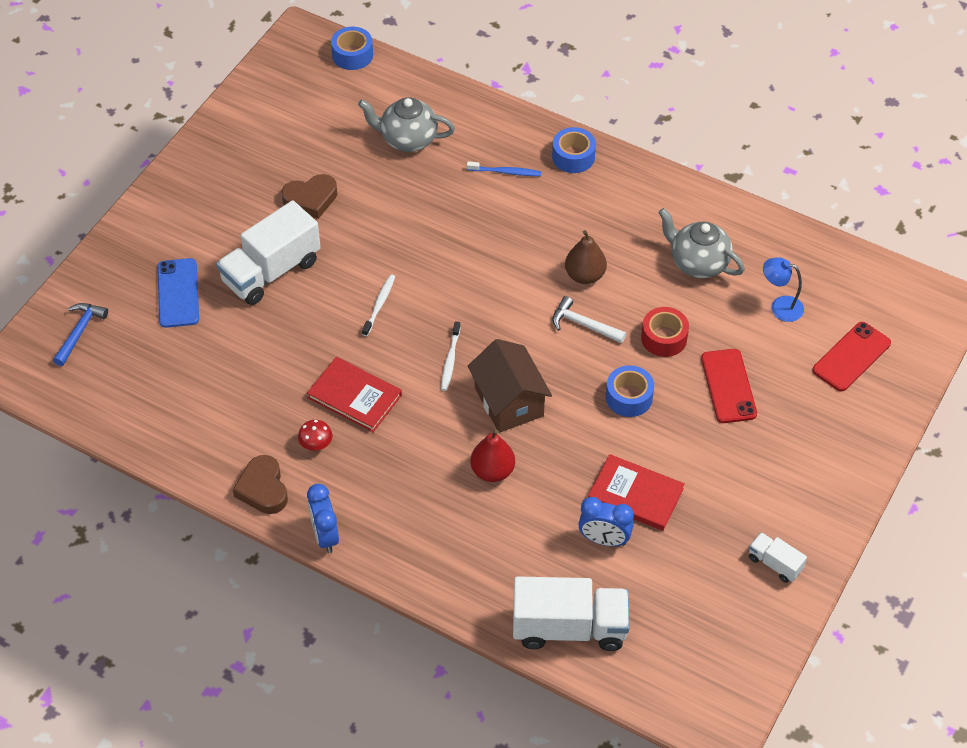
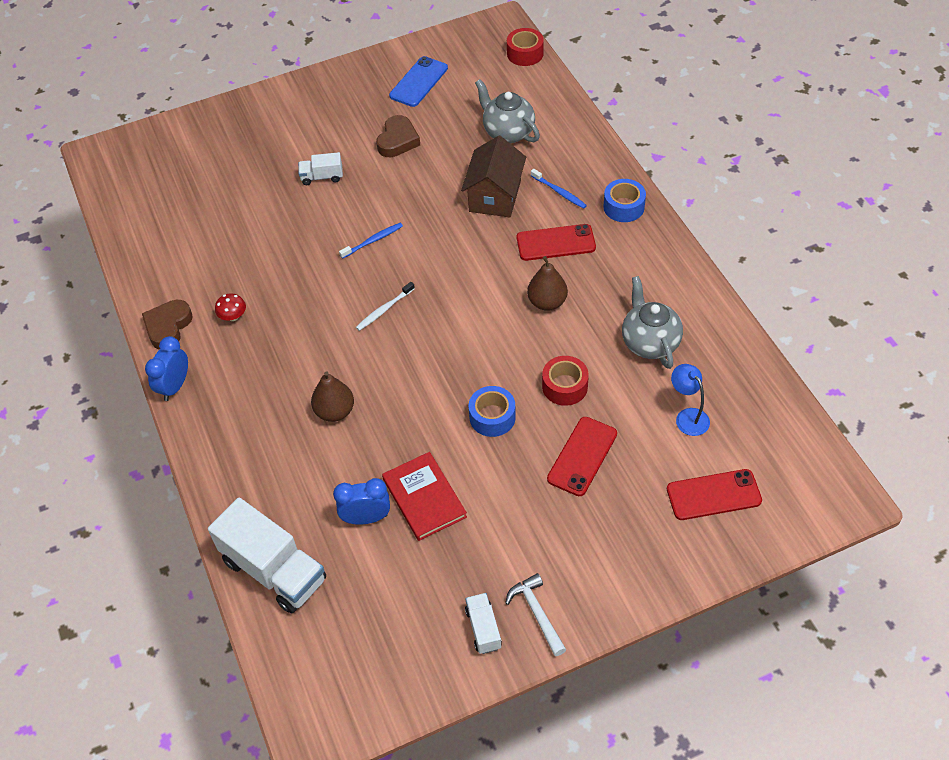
camera: 40 degrees right, 0 degrees up
blue hammer [53,303,108,366] -> none
blue phone [157,258,199,328] -> blue phone moved to [389,56,448,107]
white truck [216,200,321,305] -> white truck [298,152,343,185], size x0.49
brown heart [282,174,337,219] -> brown heart turned 90 degrees counterclockwise [376,115,420,157]
red book [307,357,402,432] -> none
blue tape [331,27,373,70] -> red tape [507,28,544,66]
white toothbrush [362,274,395,336] -> blue toothbrush [339,223,403,259]
brown house [468,339,552,433] -> brown house moved to [461,136,526,217]
red pear [471,430,515,482] -> brown pear [311,371,354,422]
white hammer [552,296,626,343] -> white hammer moved to [505,573,566,656]
blue clock [578,497,634,546] -> blue clock turned 120 degrees clockwise [333,478,390,525]
none -> red phone [517,224,596,261]

